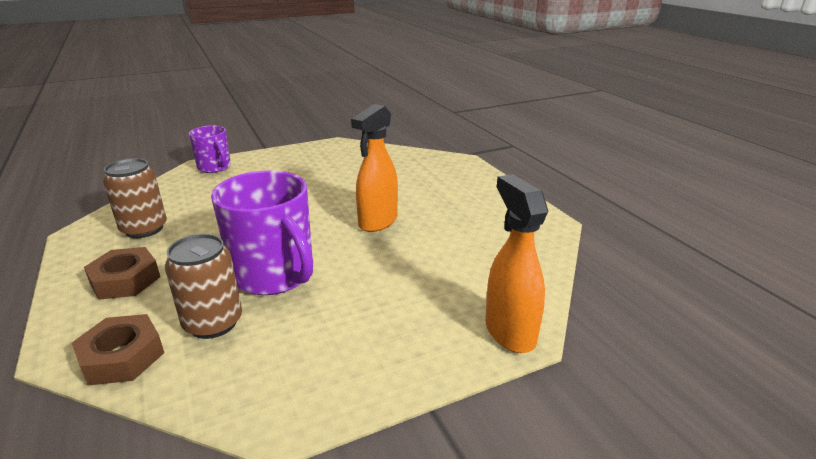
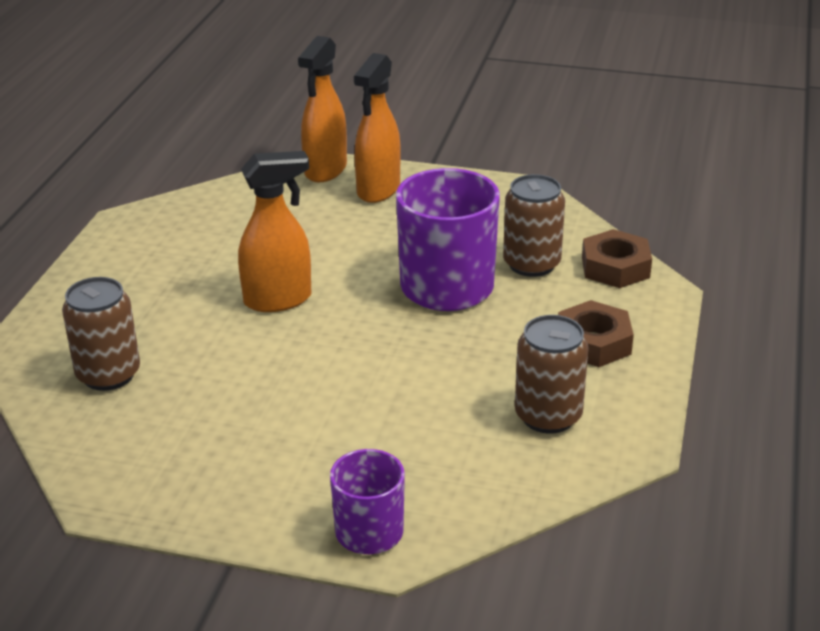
camera: 140 degrees left, 5 degrees up
none -> brown can [62,277,140,391]
none -> orange spray bottle [354,53,401,203]

